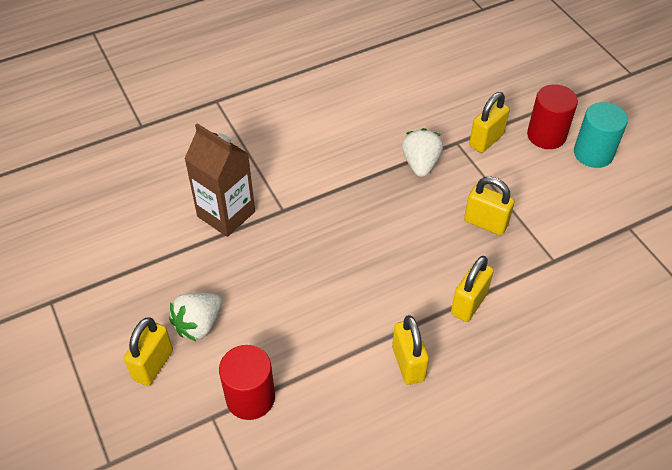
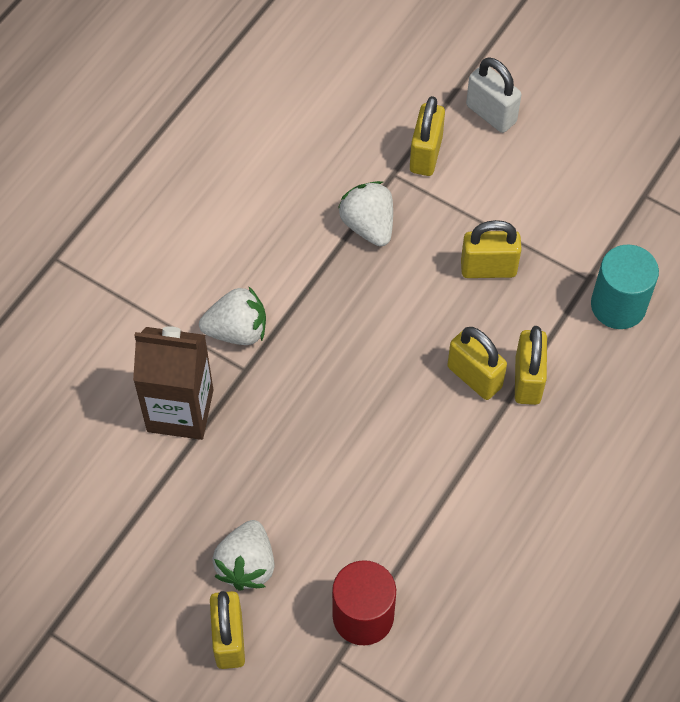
camera: 30 degrees left, 10 degrees up
yellow padlock [392,315,429,385] -> yellow padlock moved to [447,327,507,400]
red cylinder [527,84,578,149] -> white padlock [466,58,521,133]
turquoise cylinder [574,102,628,168] -> turquoise cylinder moved to [591,244,659,329]
none -> white strawberry [199,287,266,345]

